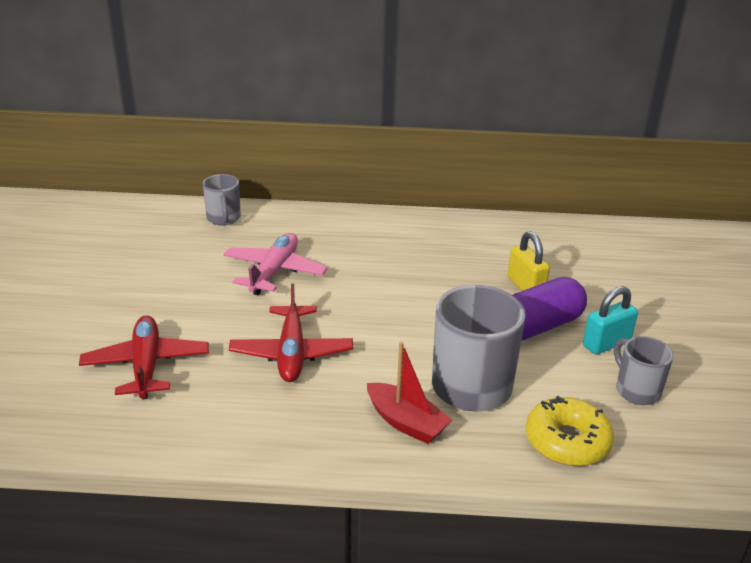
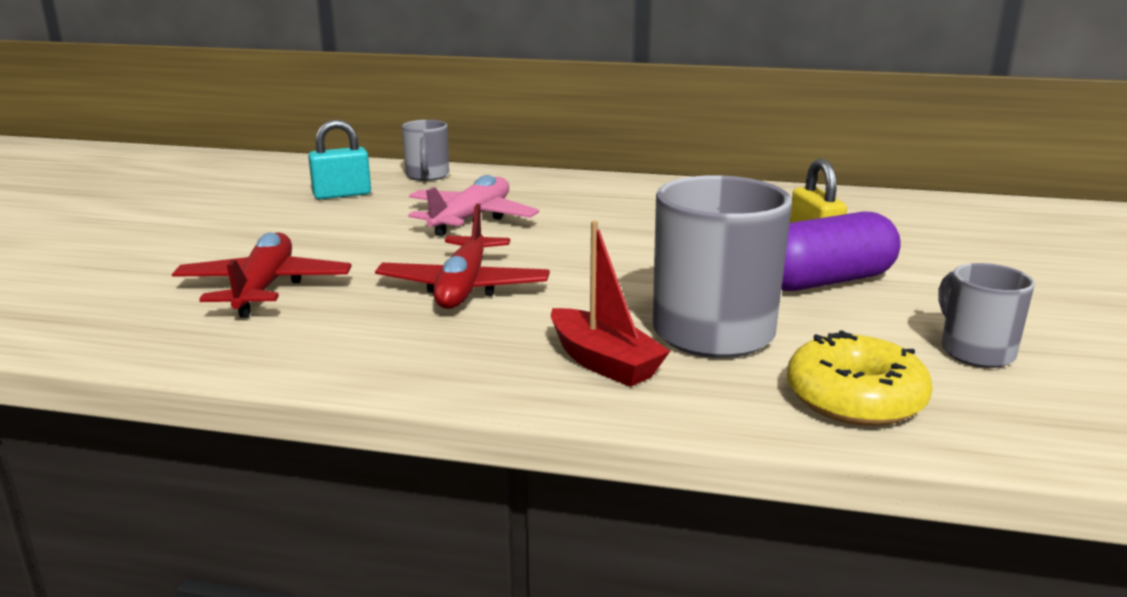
camera: 10 degrees right, 10 degrees down
turquoise padlock [583,286,638,354] -> turquoise padlock moved to [308,119,371,199]

